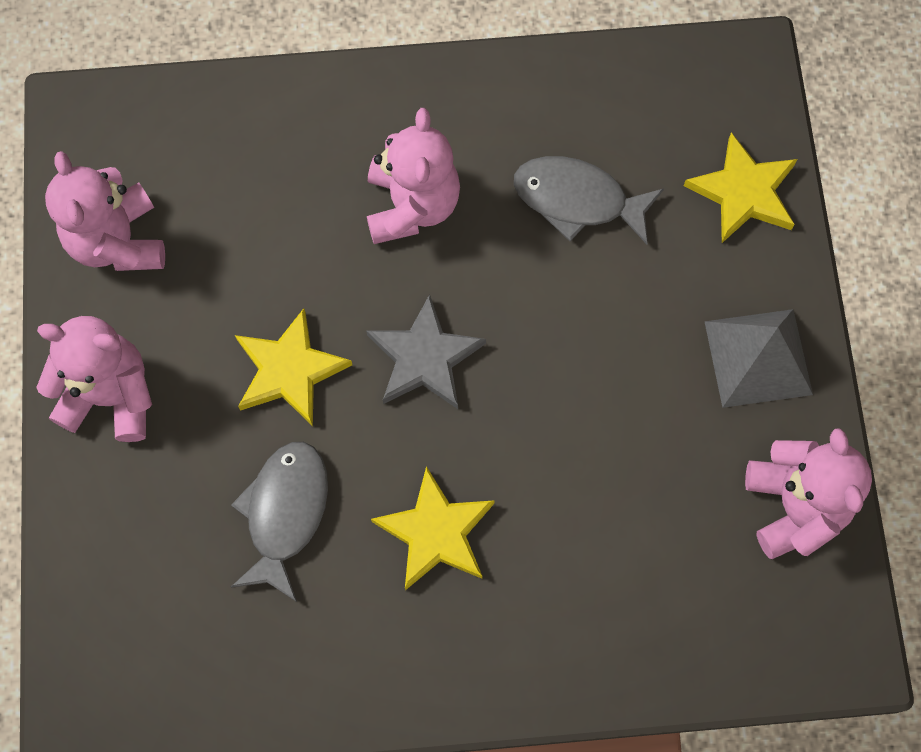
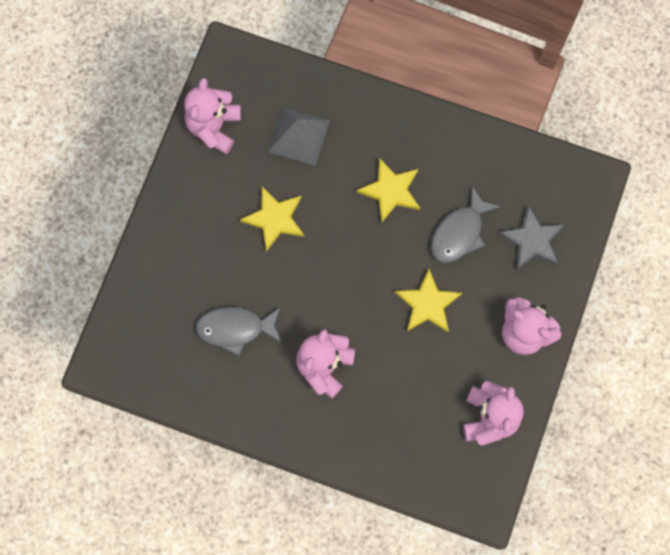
camera: 155 degrees left, 5 degrees up
grey star [366,294,486,409] -> grey star moved to [499,205,565,269]
grey fish [514,156,664,245] -> grey fish turned 135 degrees clockwise [196,307,282,356]
yellow star [684,132,798,243] -> yellow star moved to [240,187,304,252]
grey pyramid [704,309,813,408] -> grey pyramid moved to [268,107,330,166]

